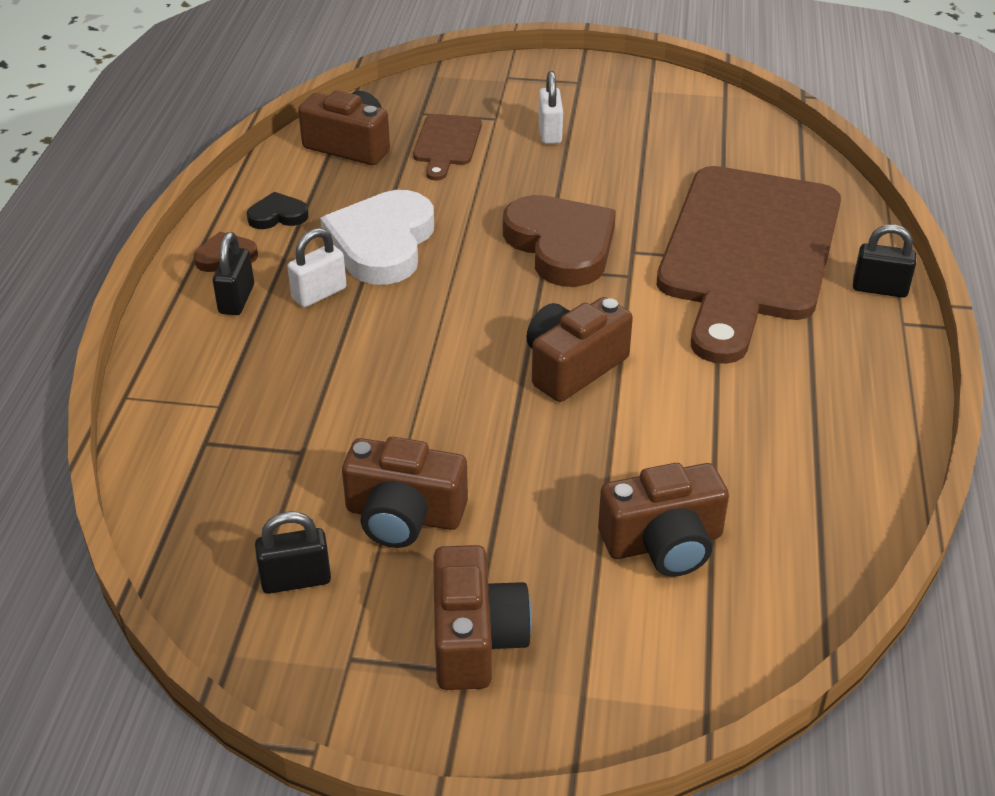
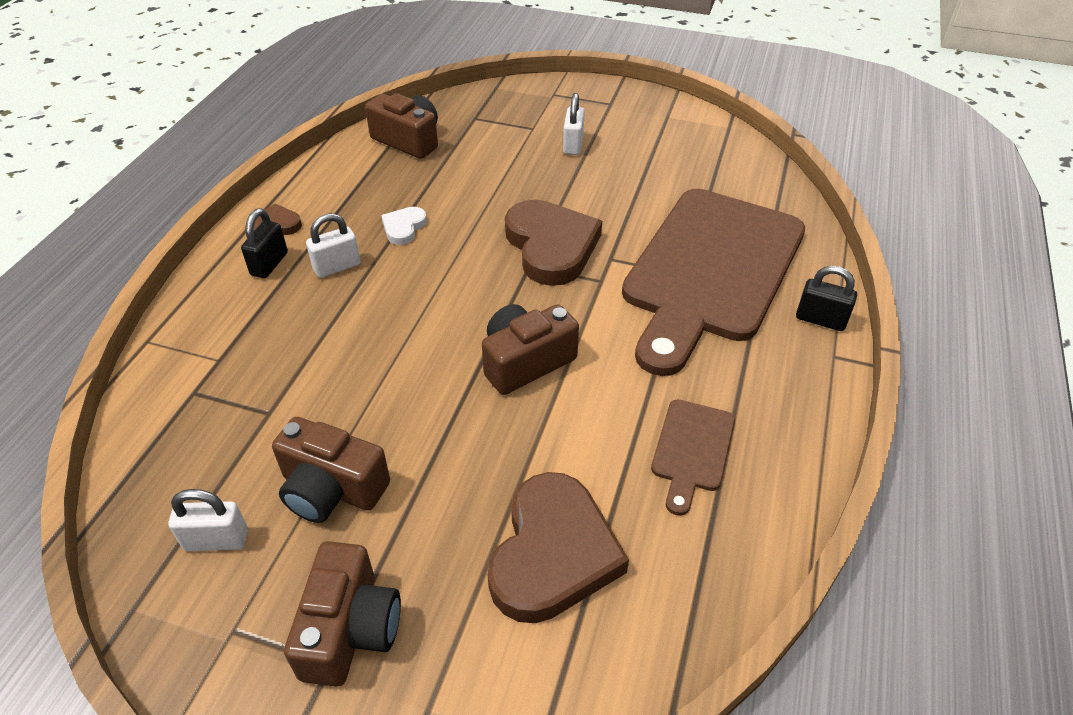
camera: 10 degrees right, 5 degrees up
black heart [247,192,309,229] -> none
black padlock [255,511,331,594] -> white padlock [168,489,248,551]
white heart [320,190,434,285] -> white heart [381,207,427,245], size x0.47
brown cutting board [413,114,482,180] -> brown cutting board moved to [651,399,735,516]
brown camera [598,463,729,577] -> brown heart [488,472,629,623]

